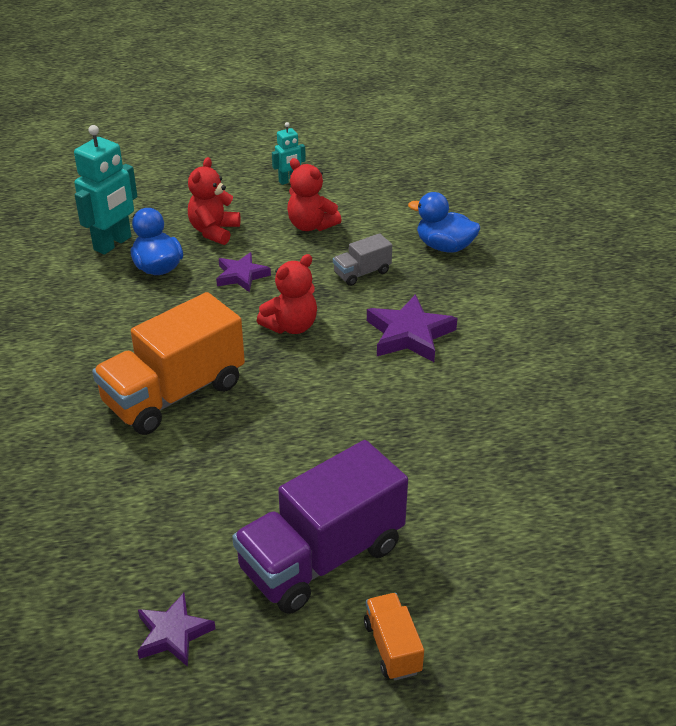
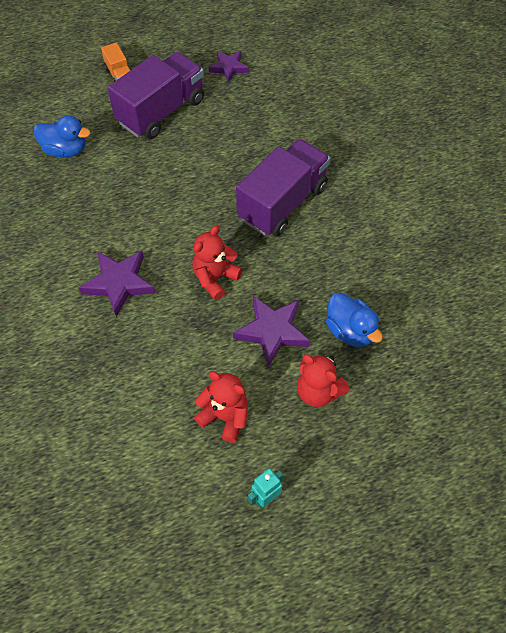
camera: 170 degrees right, 20 degrees up
turquoise robot [74,125,137,255] -> none
orange truck [92,292,245,435] -> purple truck [236,139,330,237]
red teddy bear [188,157,241,245] -> red teddy bear turned 120 degrees clockwise [297,354,350,407]
purple star [216,252,271,292] -> purple star [233,296,310,367], size x1.53
grey truck [333,233,392,286] -> none
blue duck [408,192,480,253] -> blue duck moved to [34,115,90,158]

